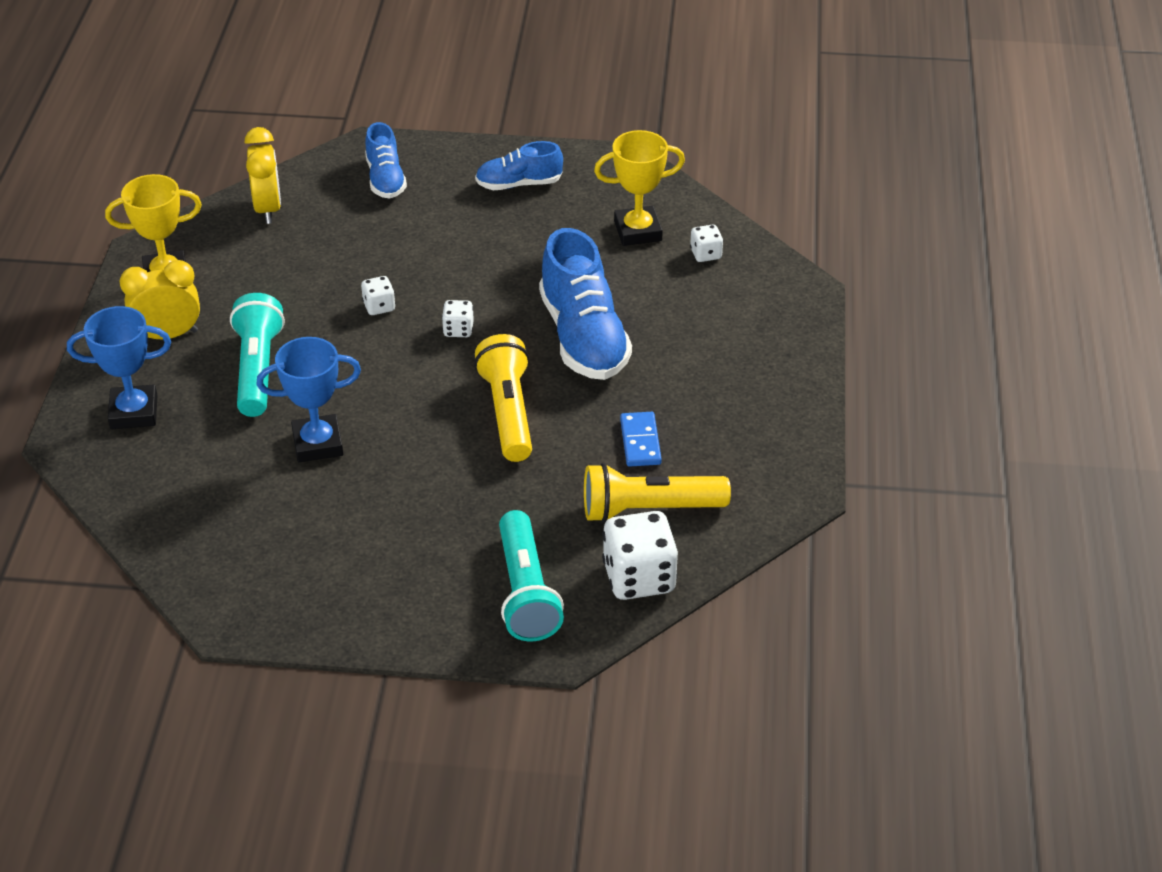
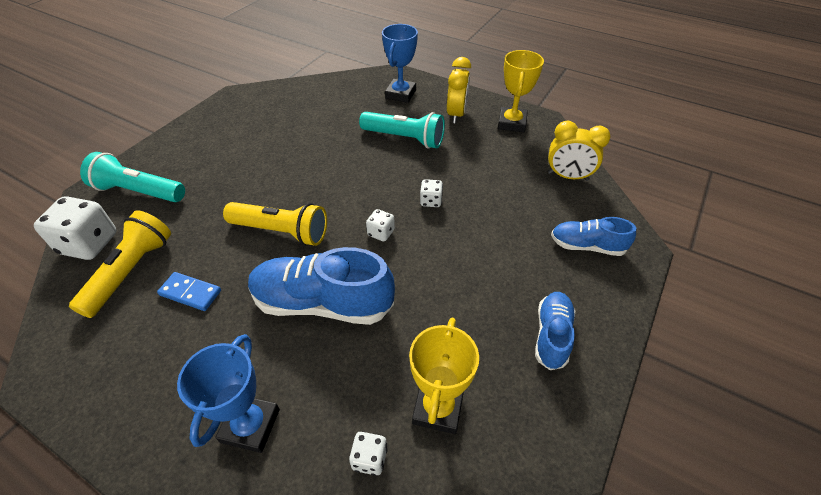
camera: 115 degrees right, 5 degrees up
blue trophy [257,337,361,462] -> blue trophy moved to [177,334,280,453]

